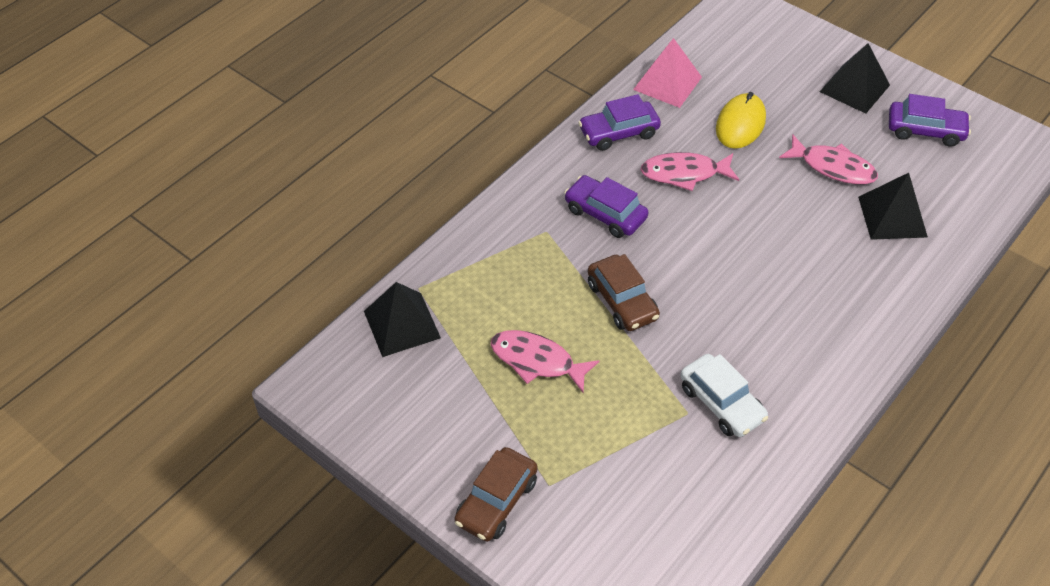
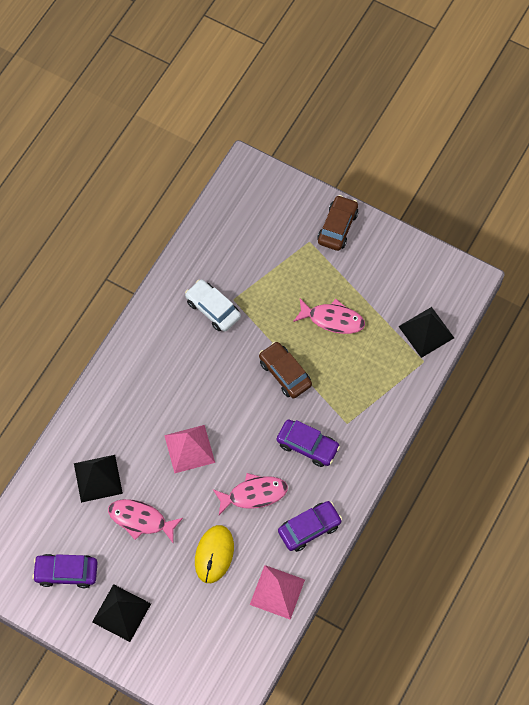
camera: 170 degrees right, 15 degrees up
none -> pink pyramid [164,425,215,473]

